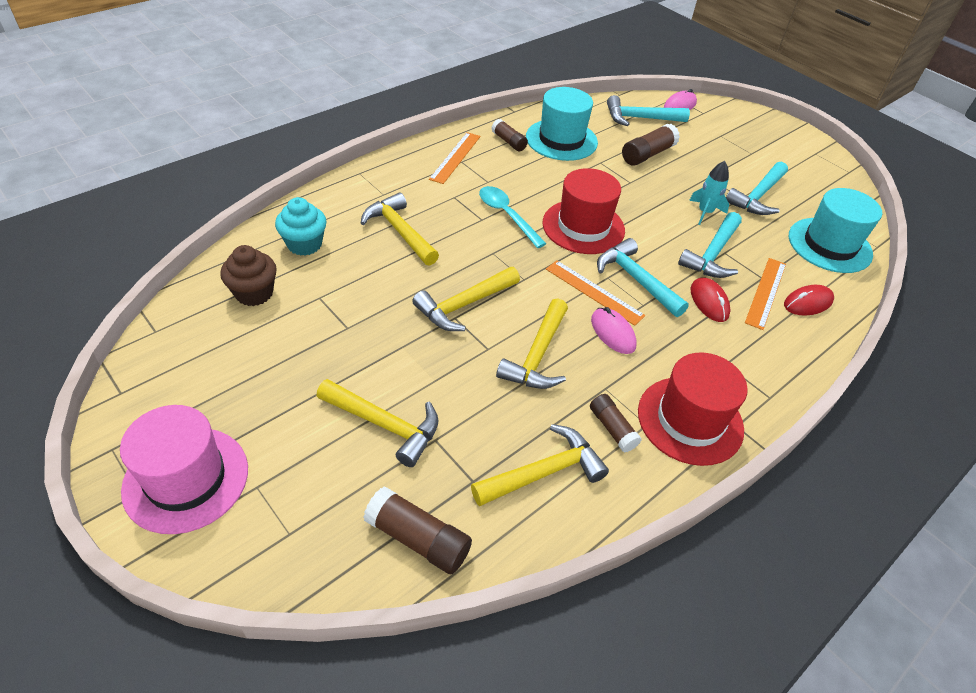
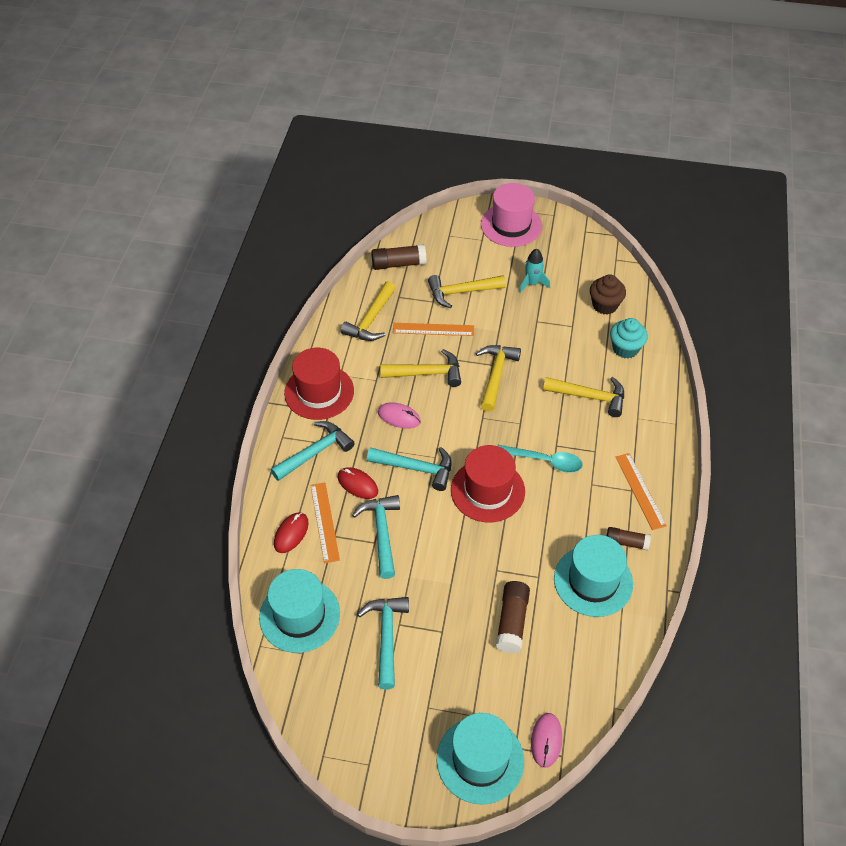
camera: 145 degrees right, 5 degrees up
yellow hammer [496,298,568,389] -> yellow hammer turned 105 degrees clockwise [380,349,461,387]
orange ruler [546,260,645,326] -> orange ruler moved to [393,323,474,336]
brown glue stick [590,394,642,453] -> none
turquoise hammer [607,95,690,126] -> turquoise hammer moved to [271,421,355,481]
turquoise rocket [689,161,729,225] -> turquoise rocket moved to [519,249,550,293]
none -> turquoise hat [437,713,524,805]

